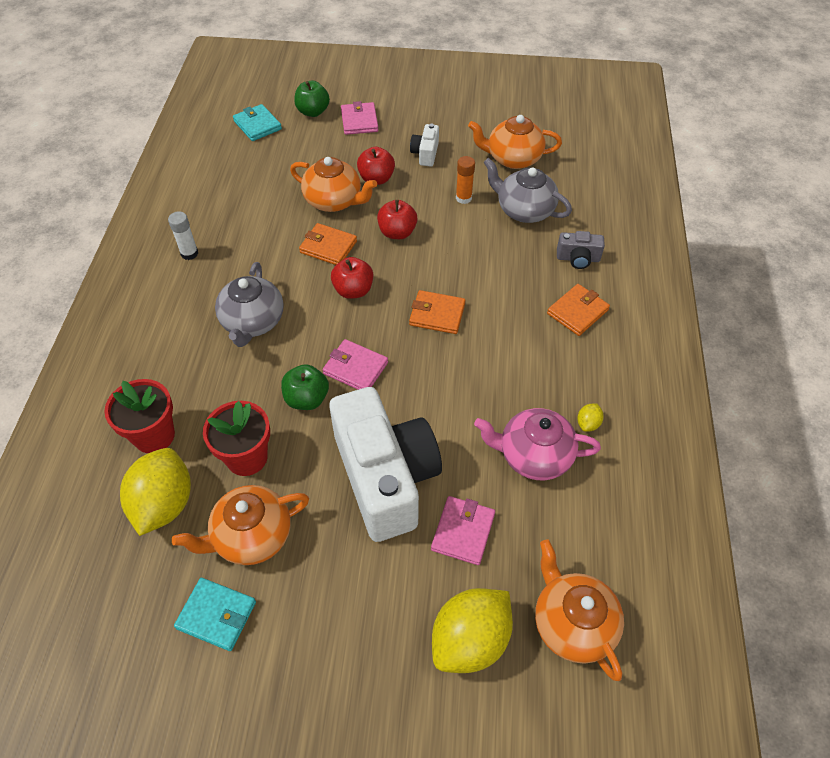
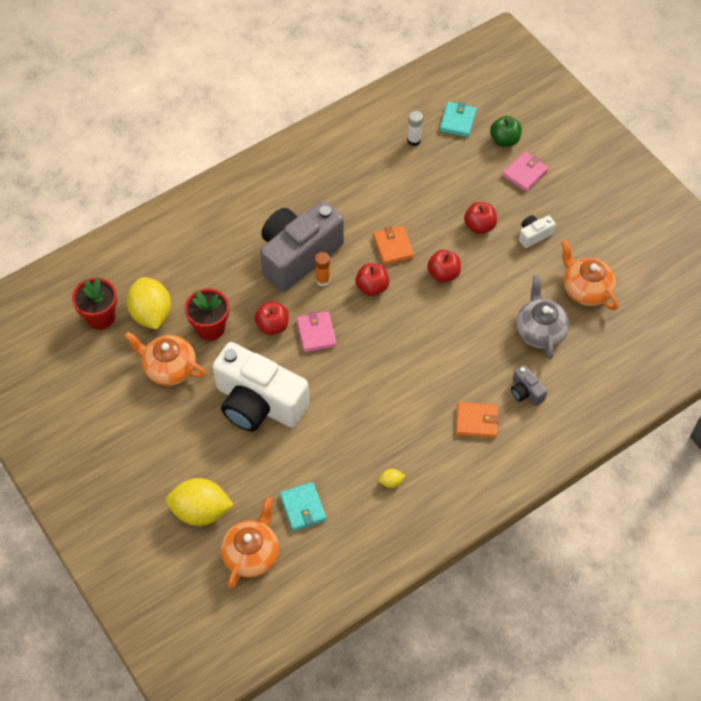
camera: 50 degrees right, 5 degrees up
red flower pot [104,379,175,453] -> red flower pot moved to [72,277,117,330]
yellow lemon [120,448,191,536] -> yellow lemon turned 75 degrees counterclockwise [127,277,171,330]
white glue stick [168,211,198,260] -> white glue stick moved to [407,111,423,146]
turquoise wallet [174,578,256,651] -> turquoise wallet moved to [280,482,326,531]
grey teapot [215,262,284,347] -> grey camera [260,201,344,292]
green apple [281,364,329,410] -> red apple [254,301,289,335]
orange teapot [290,157,377,212] -> none
white camera [330,387,442,542] -> white camera turned 90 degrees clockwise [213,342,309,432]
orange wallet [409,290,466,334] -> none
pink wallet [431,496,495,565] -> none
orange glue stick [456,156,475,204] -> orange glue stick moved to [315,252,330,286]
pink teapot [474,408,601,480] -> none

